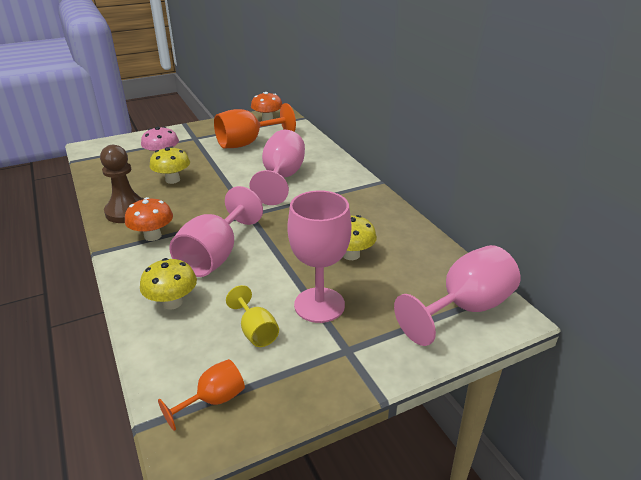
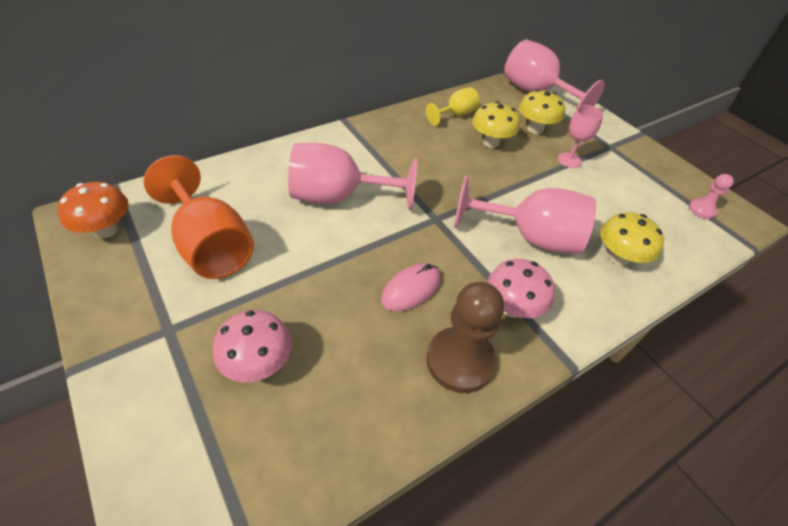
camera: 100 degrees left, 15 degrees up
orange mushroom [125,197,173,241] -> pink mushroom [487,259,555,318]
yellow mushroom [149,146,190,184] -> yellow mushroom moved to [519,89,565,134]
orange goblet [158,359,245,431] -> pink pawn [689,174,734,219]
yellow goblet [226,285,279,347] -> yellow goblet moved to [426,87,479,126]
pink goblet [287,190,351,323] -> pink goblet [558,105,603,168], size x0.53
none -> pink mouse [381,263,441,311]

